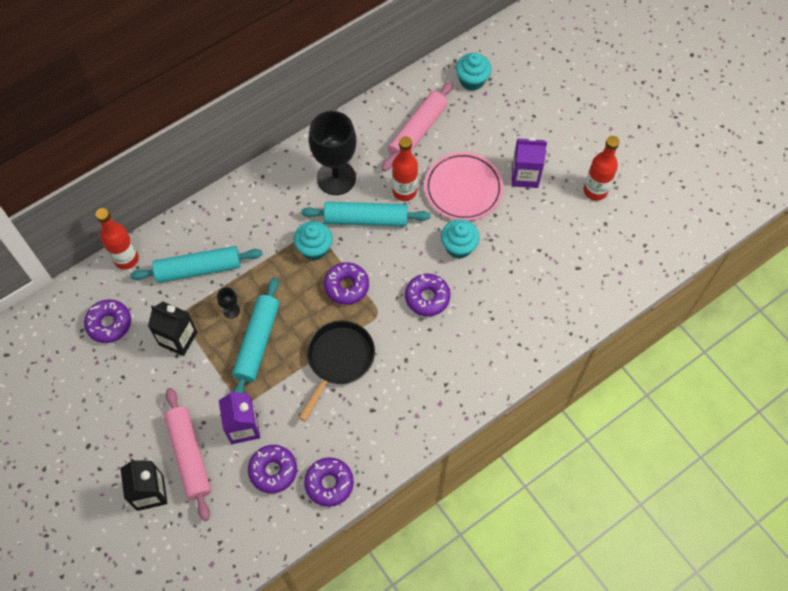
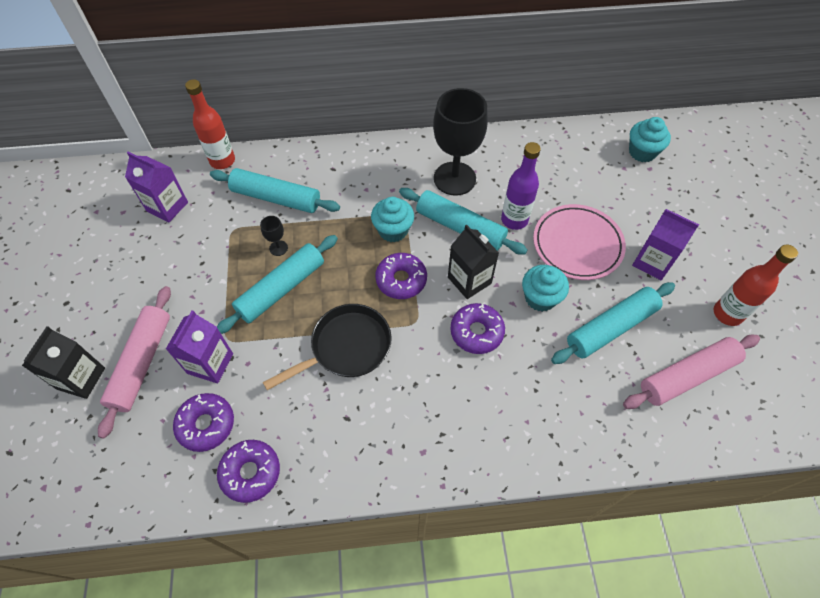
camera: 30 degrees right, 5 degrees down
purple donut [84,300,131,343] -> purple carton [125,152,188,222]
black carton [148,302,197,356] -> black carton moved to [448,225,499,299]
pink rolling pin [382,82,453,171] -> pink rolling pin moved to [623,335,760,409]
red bottle [392,136,418,201] -> purple bottle [501,142,541,230]
none -> turquoise rolling pin [551,282,675,364]

